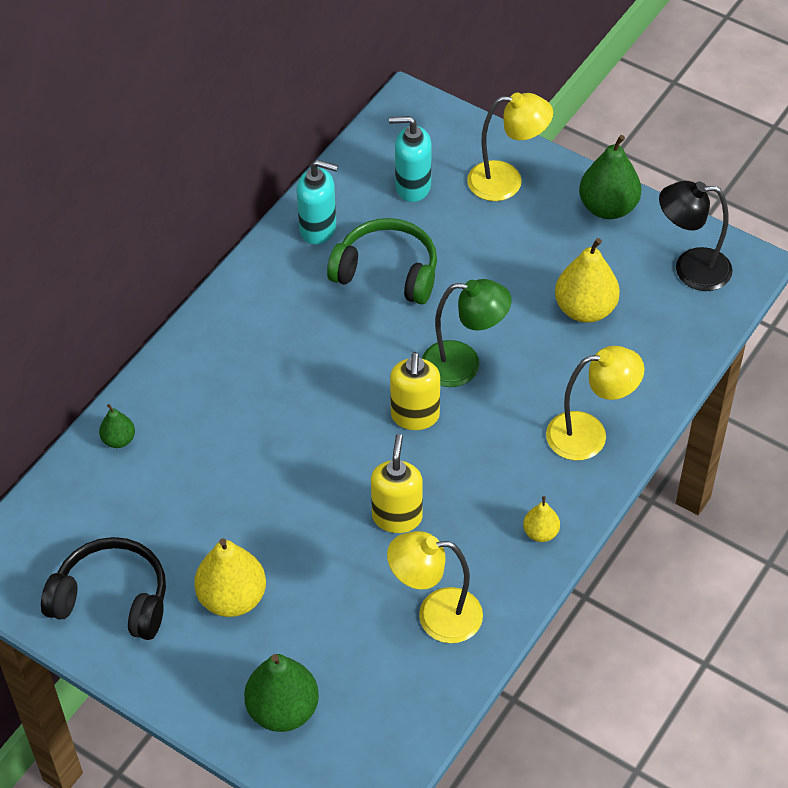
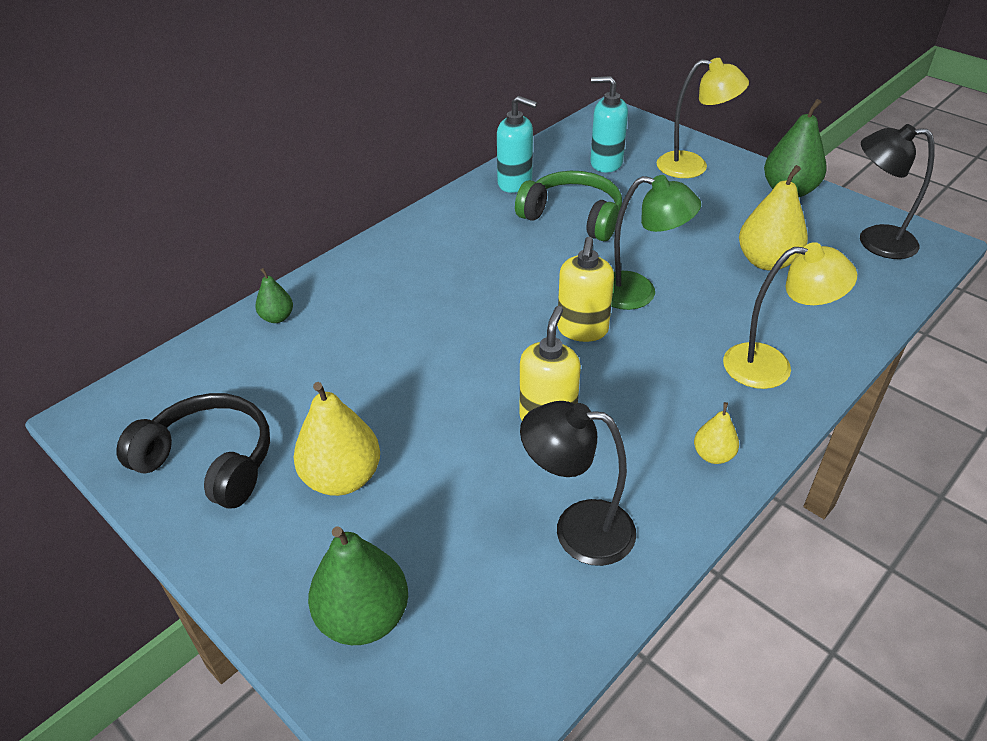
camera: 10 degrees right, 10 degrees down
yellow lamp [387,531,483,643] -> black lamp [520,401,636,566]

